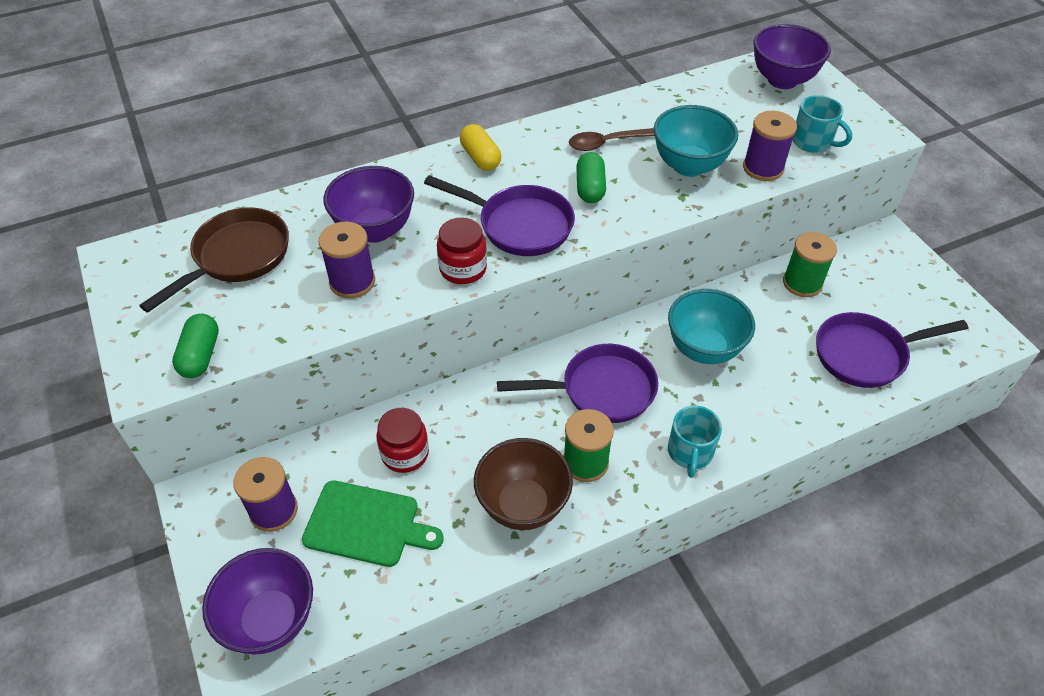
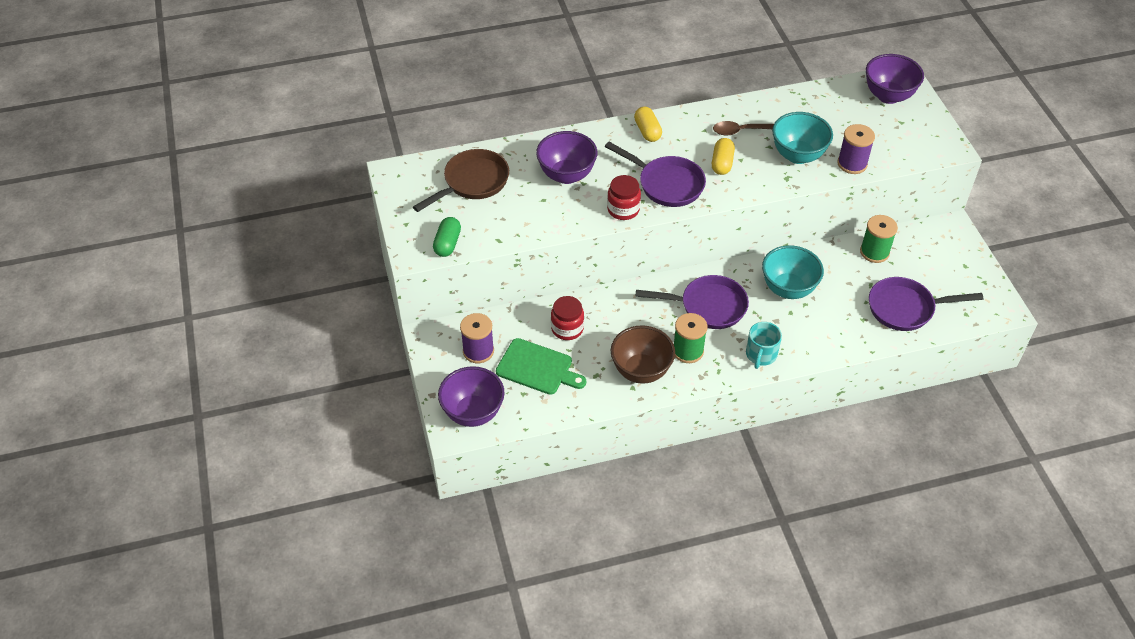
camera: 10 degrees right, 0 degrees up
purple spool [318,221,375,298] -> none
green capsule [576,152,606,203] -> yellow capsule [712,138,735,175]
turquoise mug [793,95,852,153] -> none

